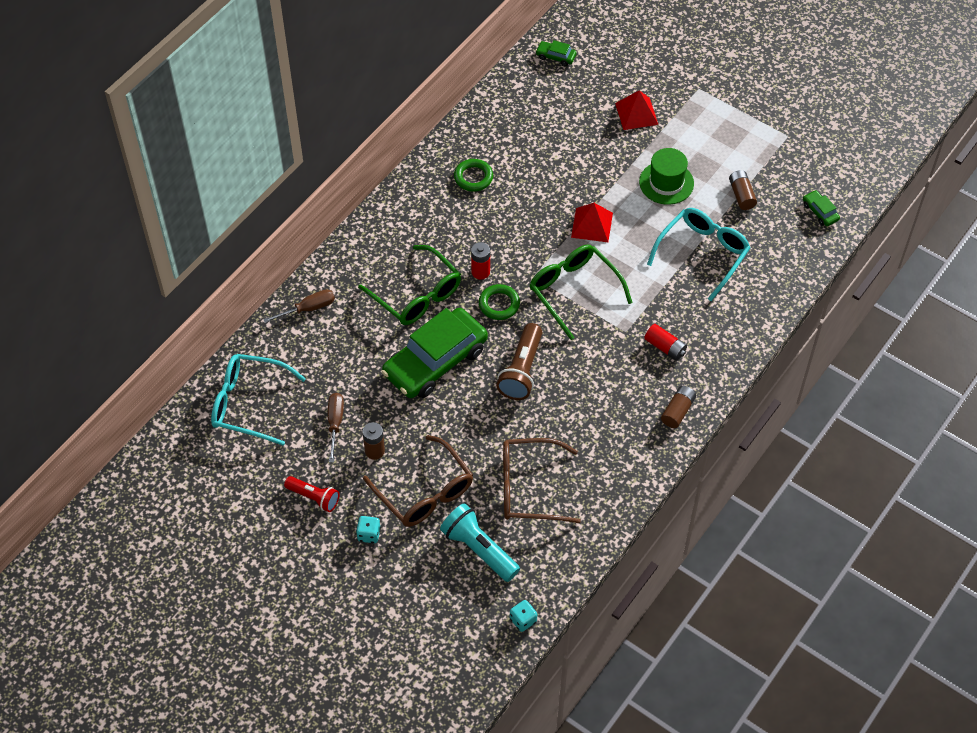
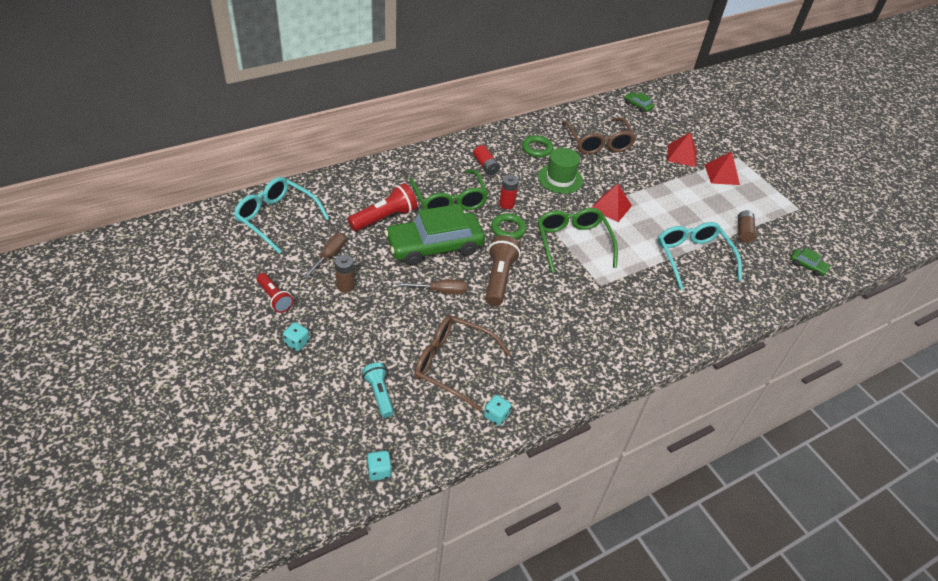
camera: 20 degrees right, 10 degrees down
brown screwdriver [263,289,335,323] -> brown screwdriver moved to [397,279,467,294]
brown glasses [363,435,473,527] -> brown glasses moved to [562,118,636,154]
turquoise flashlight [440,503,520,582] -> turquoise flashlight [362,362,394,418], size x0.65
brown flashlight [496,323,542,400] -> brown flashlight turned 150 degrees clockwise [485,235,521,306]
green hat [639,148,694,205] -> green hat moved to [538,148,583,194]
red battery [644,324,687,361] -> red battery moved to [473,145,500,175]
turquoise glasses [647,208,750,301] -> turquoise glasses turned 75 degrees counterclockwise [658,222,742,290]
brown battery [661,386,696,428] -> none
green car [803,190,840,226] -> green car turned 135 degrees clockwise [790,248,831,277]
none -> red flashlight [348,183,417,231]
none -> turquoise dice [484,395,511,426]
none -> red pyramid [705,151,740,185]

